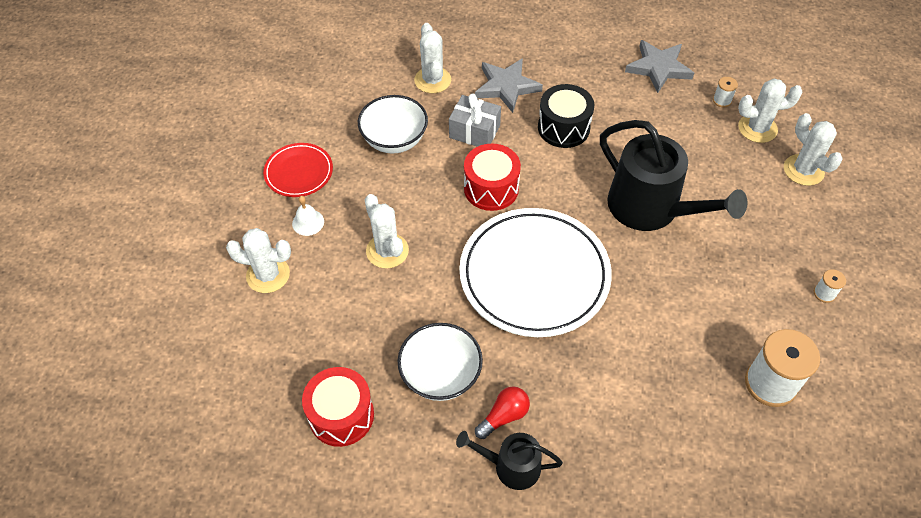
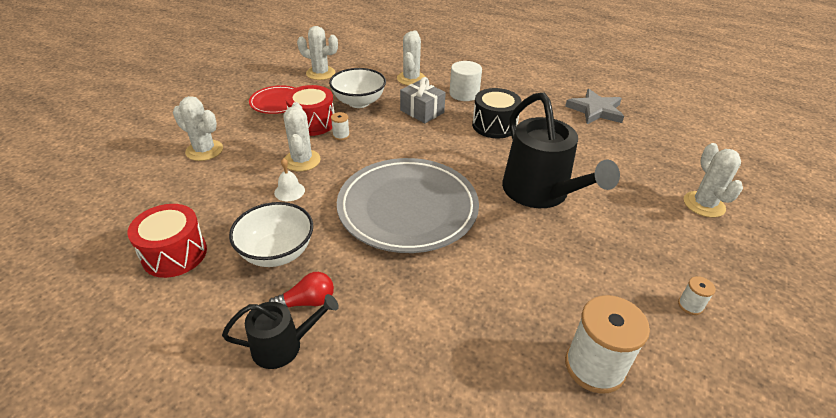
camera: 20 degrees right, 15 degrees down
white bell [292,196,324,236] -> white bell moved to [274,158,305,201]
black watering can [456,431,563,490] -> black watering can turned 135 degrees clockwise [222,294,339,369]
white plate [459,208,612,337] -> grey plate [337,158,479,253]
red drum [464,144,521,211] -> red drum moved to [285,85,334,136]
grey star [475,58,543,113] -> white cylinder [450,61,482,101]
white spool [713,77,738,107] -> white spool moved to [331,112,350,140]
white cactus [738,79,803,143] -> white cactus moved to [297,26,338,80]

